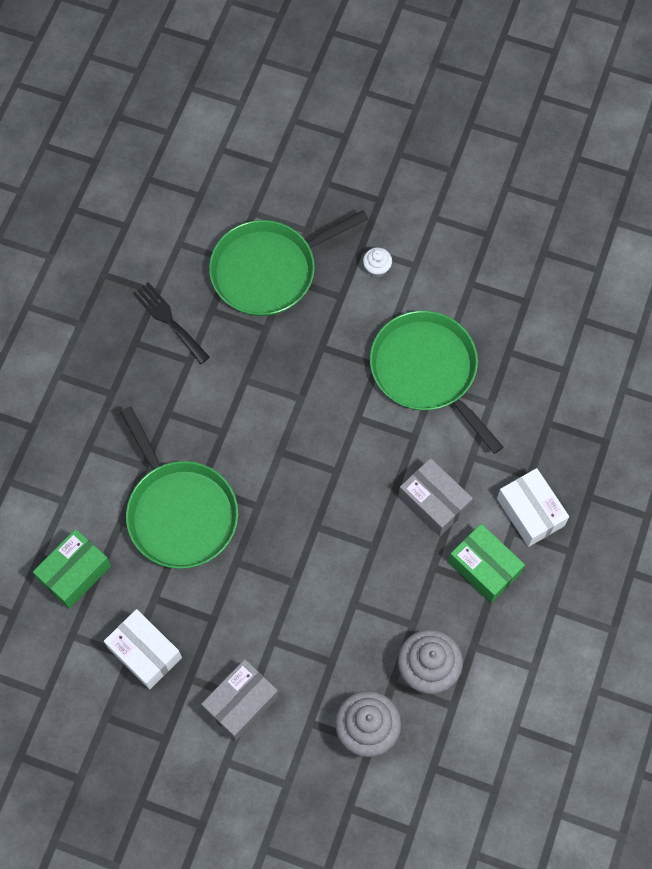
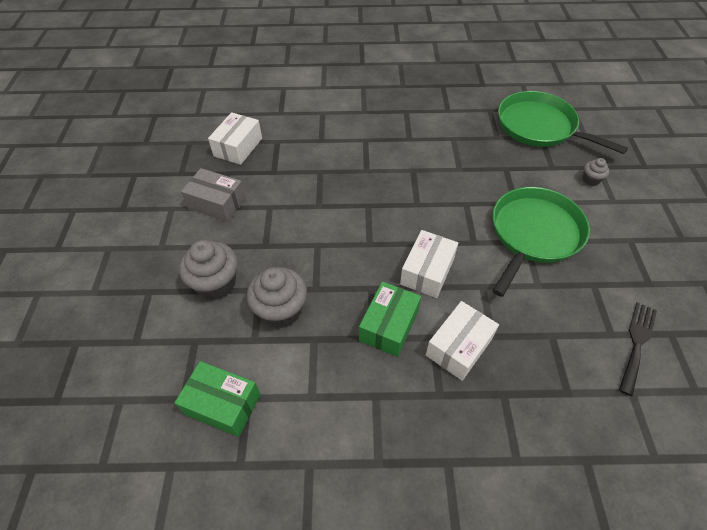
camera: 70 degrees right, 15 degrees down
green box [33,529,111,609] -> green box moved to [175,361,261,437]
green pan [120,406,238,569] -> none
black fork [133,282,210,364] -> black fork moved to [619,302,657,396]
white cupcake [363,247,392,277] -> grey cupcake [583,158,609,186]
grey box [398,458,473,536] -> white box [400,230,458,298]

